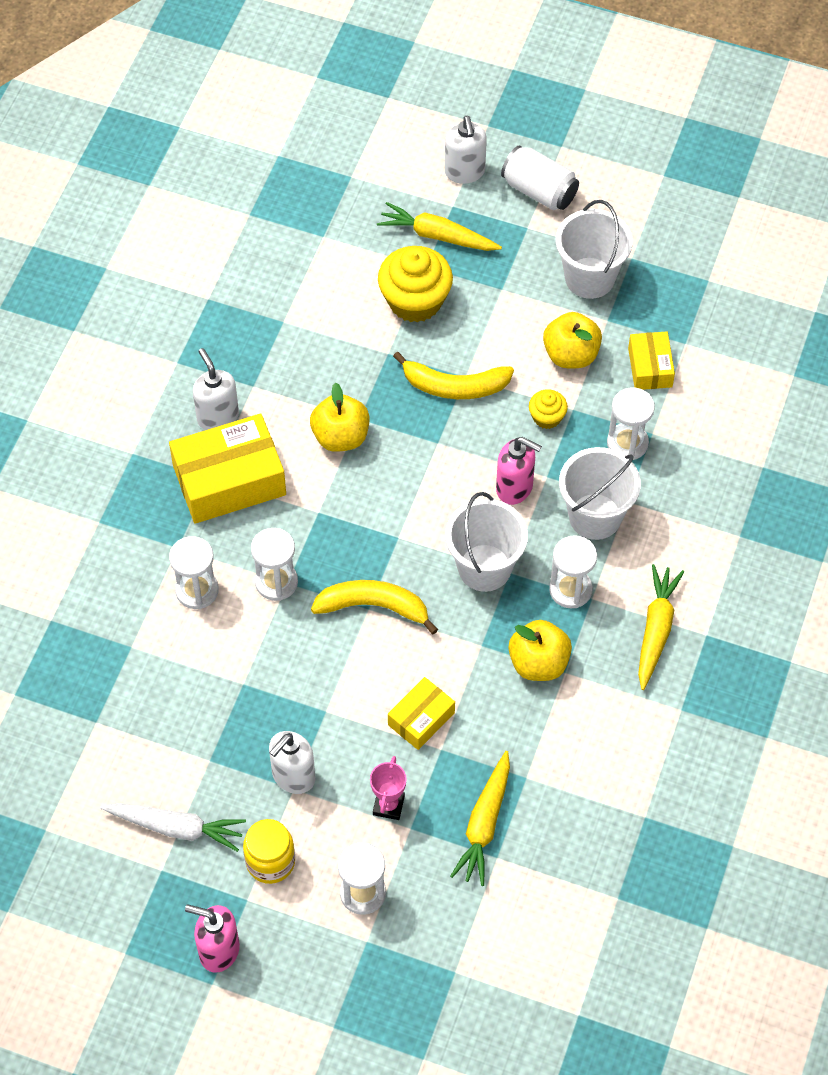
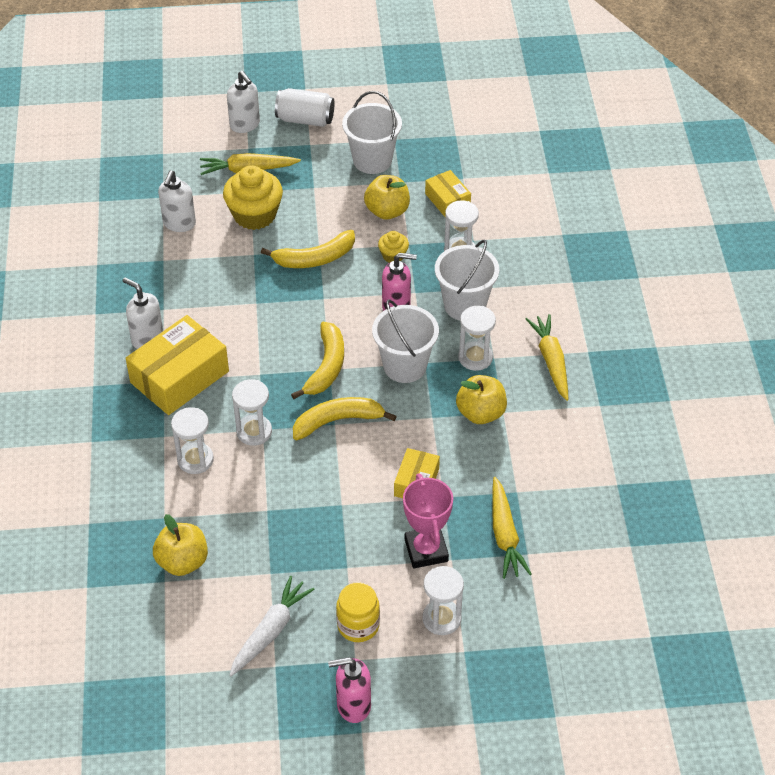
camera: 25 degrees left, 10 degrees down
white carrot [100,803,246,852] -> white carrot turned 45 degrees counterclockwise [230,576,315,676]
white soap dispenser [269,731,315,794] -> white soap dispenser moved to [158,170,196,232]
yellow apple [310,383,370,452] -> yellow apple moved to [153,514,208,576]
pink trophy [370,756,407,820] -> pink trophy [403,473,453,568], size x1.61
none -> yellow banana [291,322,344,399]

